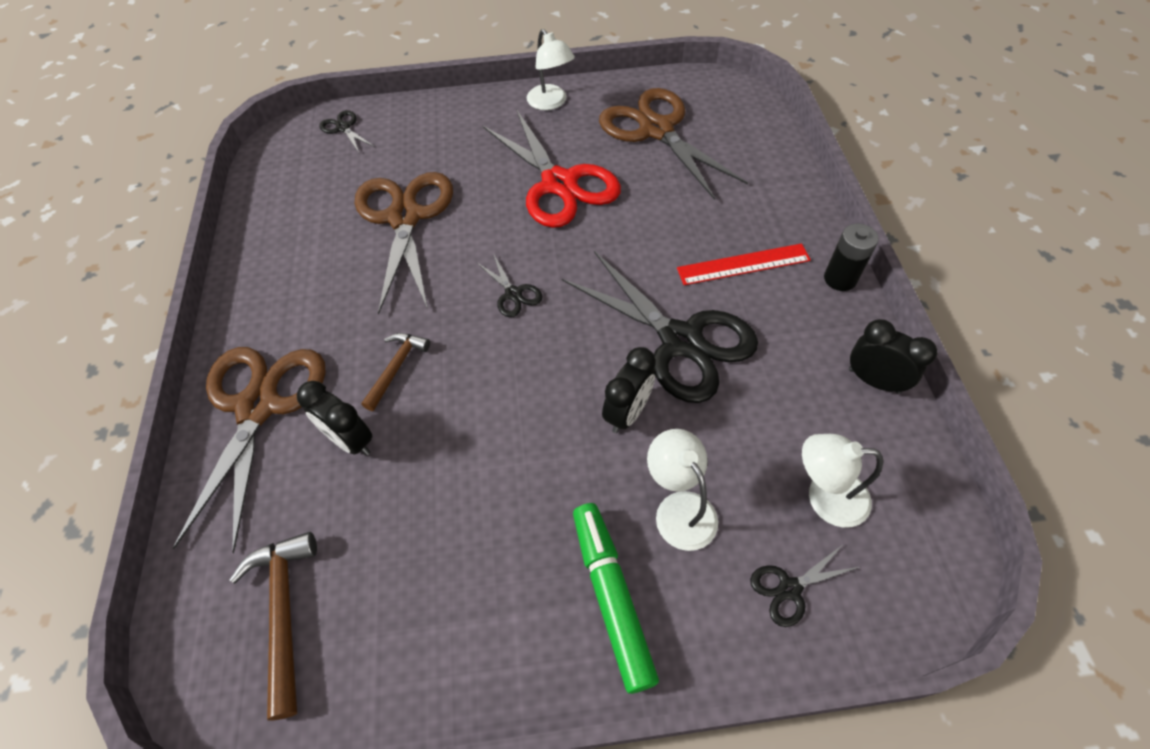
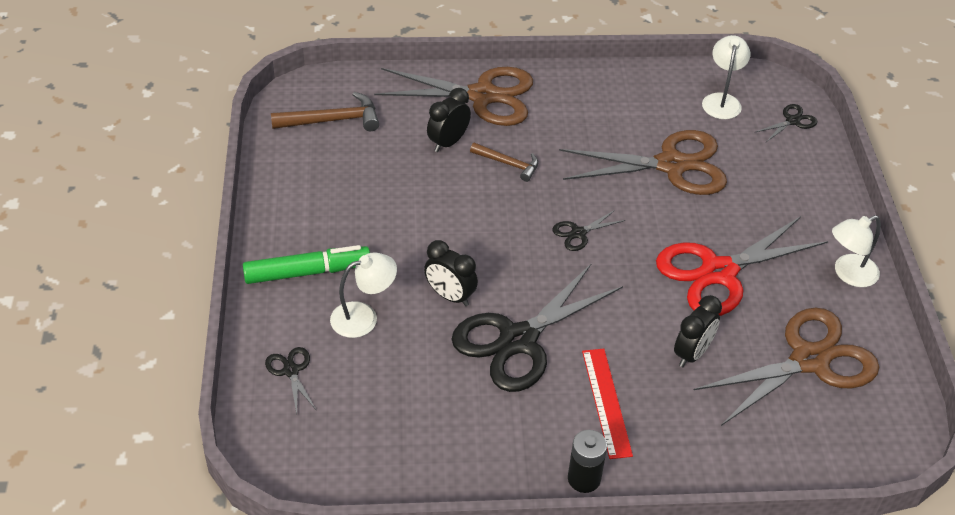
camera: 90 degrees right, 10 degrees down
white lamp [802,434,883,528] -> white lamp moved to [702,35,750,119]
black clock [849,319,937,394] -> black clock moved to [674,295,722,367]

